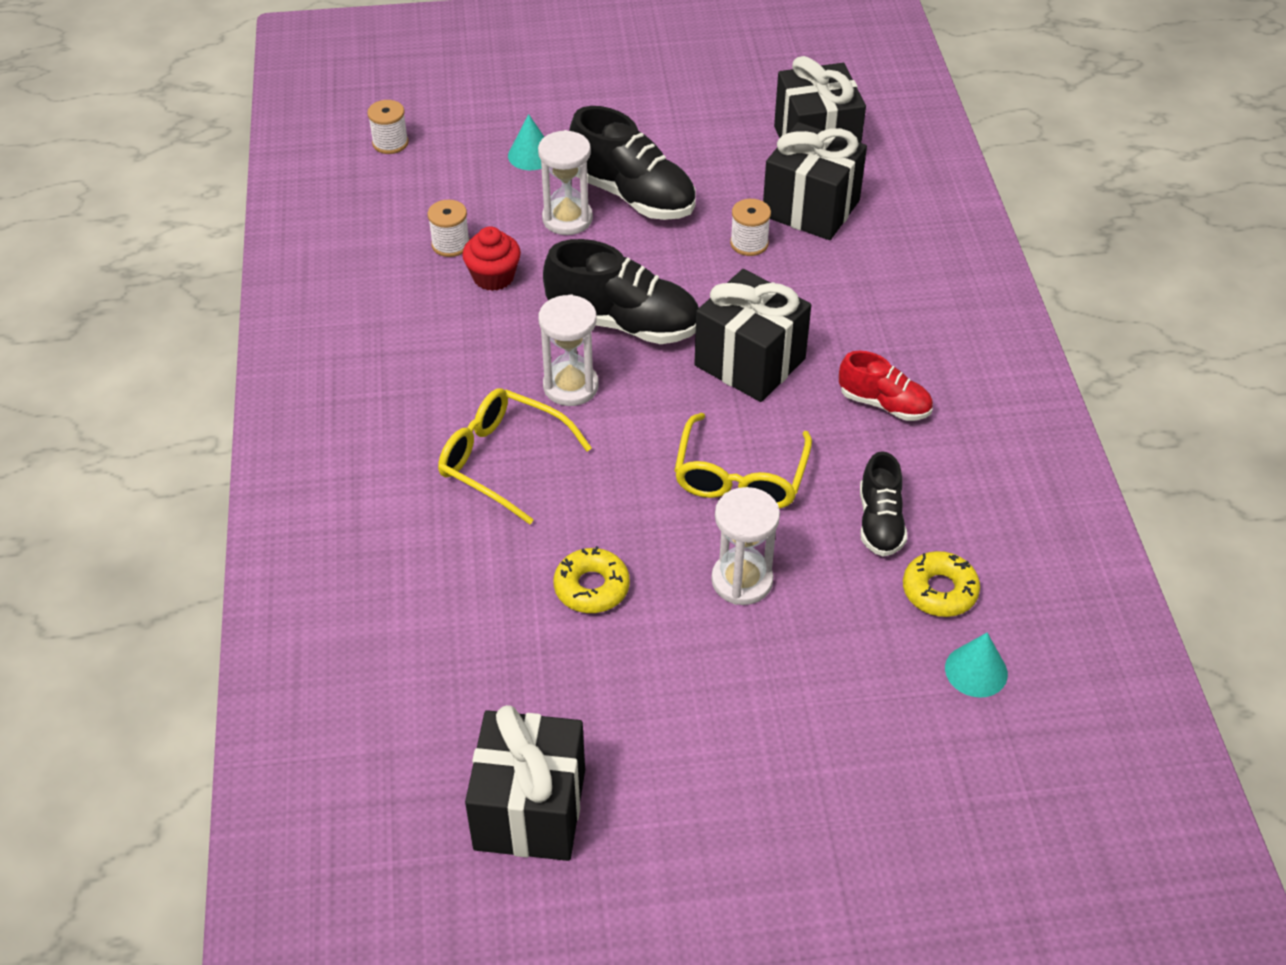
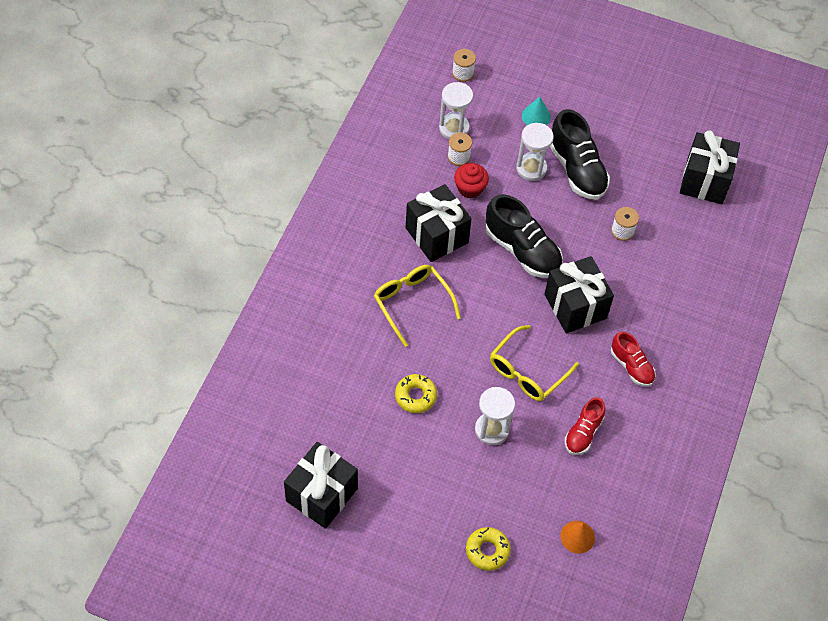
camera: 25 degrees right, 10 degrees up
white hourglass [538,294,599,406] -> white hourglass moved to [439,82,473,139]
black gift [763,122,867,240] -> black gift moved to [406,184,472,262]
black shoe [860,451,907,557] -> red shoe [565,397,605,455]
yellow donut [903,551,980,617] -> yellow donut moved to [466,527,511,571]
turquoise cone [945,633,1008,698] -> orange cone [560,521,595,554]

